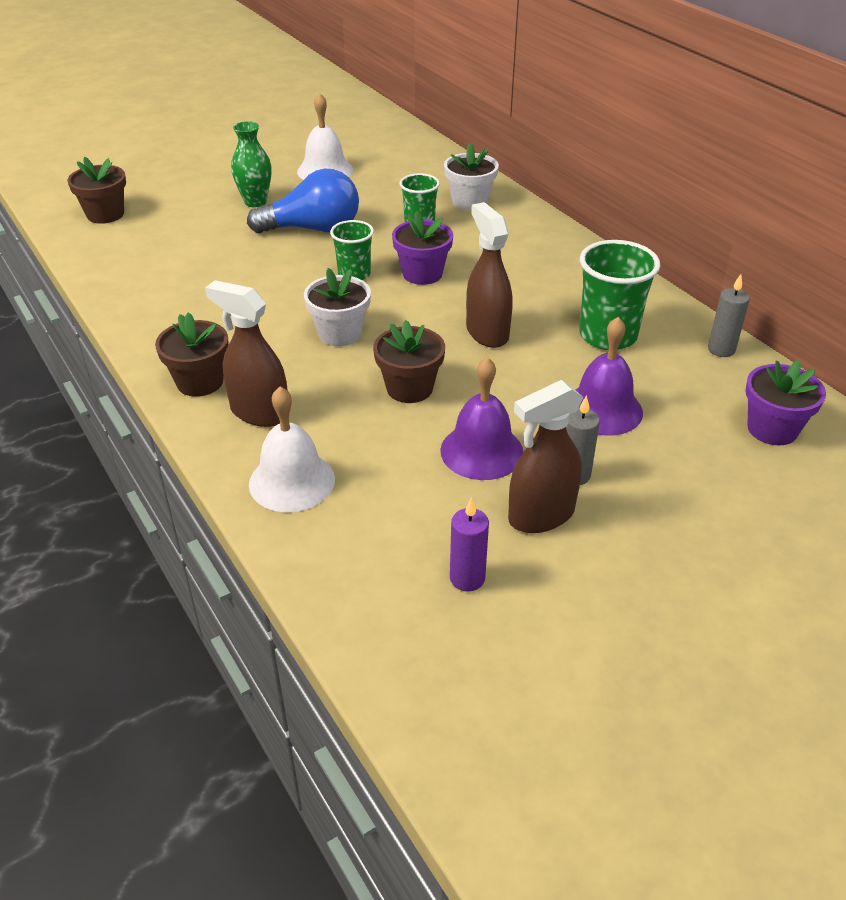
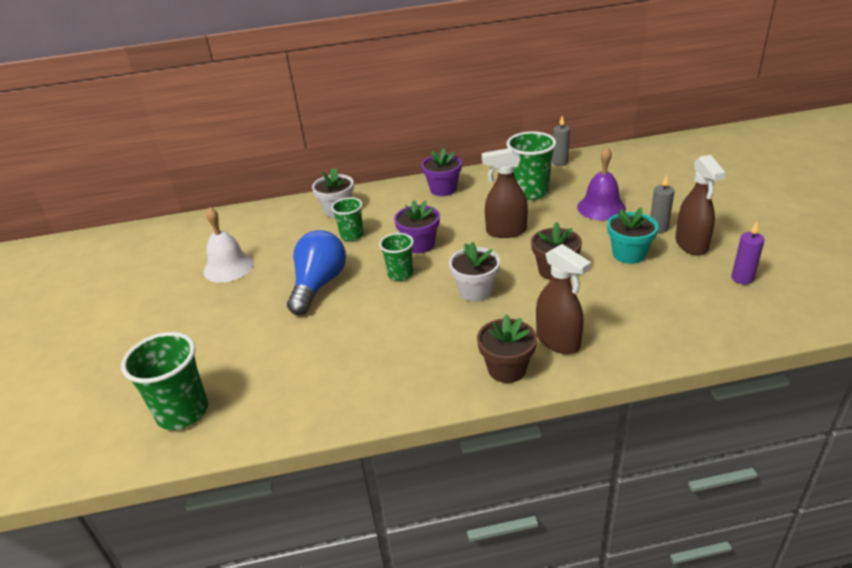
camera: 65 degrees left, 5 degrees down
brown flower pot [67,157,126,224] -> green cup [121,332,208,430]
brown spray bottle [205,280,288,427] -> brown spray bottle turned 90 degrees counterclockwise [536,244,591,354]
green vase [231,121,272,207] -> none
white bell [249,387,335,512] -> none
purple bell [440,357,523,480] -> turquoise flower pot [607,207,658,264]
purple flower pot [745,360,826,445] -> purple flower pot moved to [421,148,462,196]

